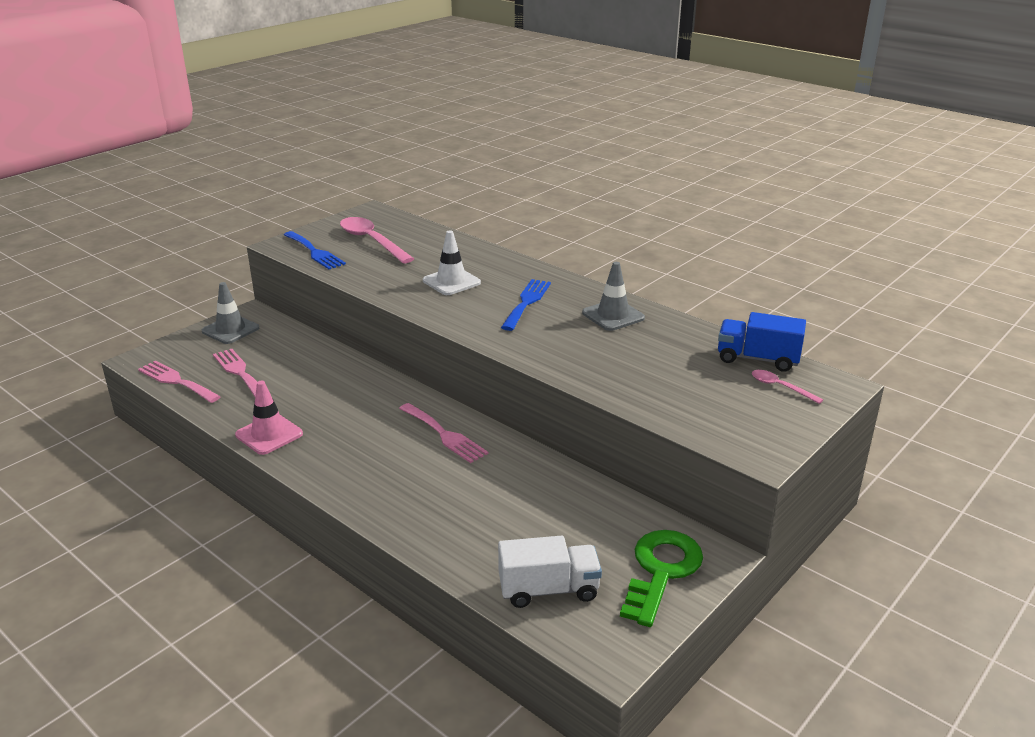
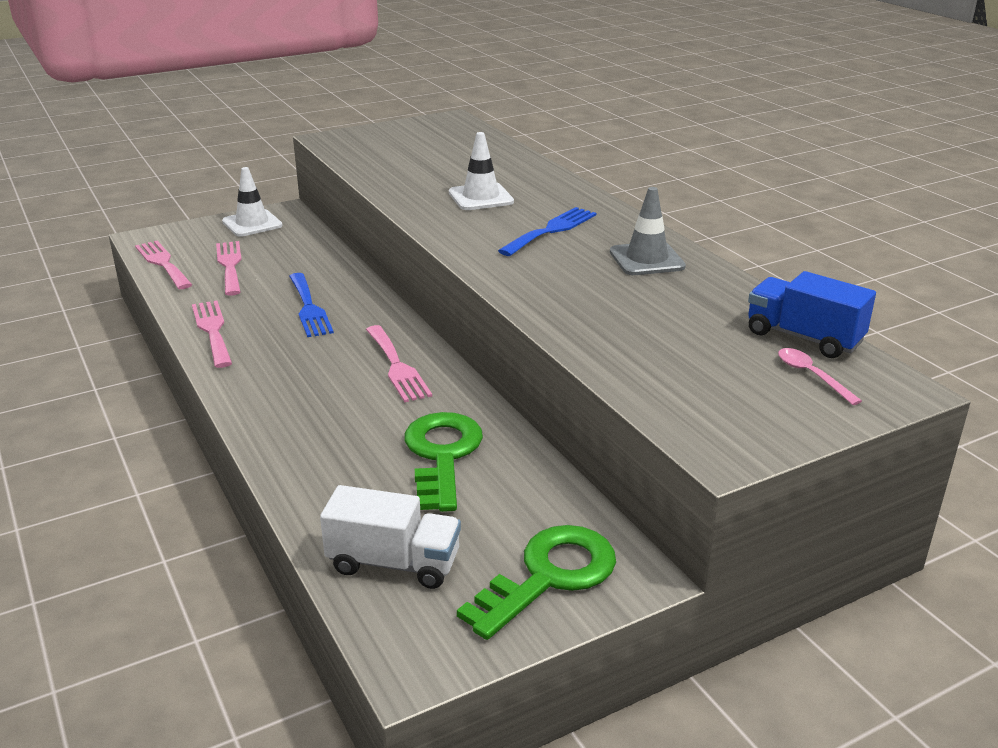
camera: 20 degrees right, 0 degrees up
grey traffic cone [202,282,259,344] -> white traffic cone [222,167,283,237]
pink traffic cone [235,381,303,455] -> pink fork [192,300,232,368]
blue fork [284,231,346,269] -> blue fork moved to [289,273,334,337]
pink spoon [340,217,414,264] -> none
none -> green key [405,412,483,512]

